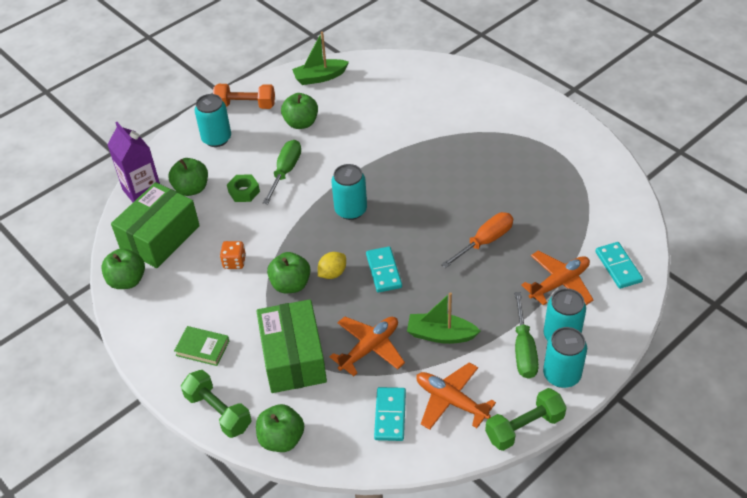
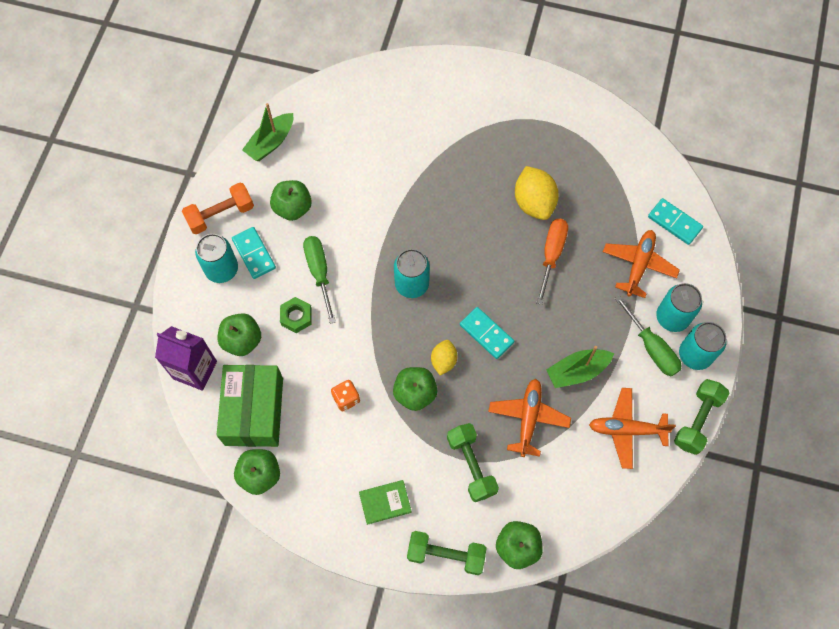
camera: 35 degrees left, 20 degrees up
green box [256,299,327,393] -> green dumbbell [447,423,499,502]
turquoise domino [374,387,406,441] -> turquoise domino moved to [232,227,276,279]
none -> yellow lemon [515,166,559,220]

